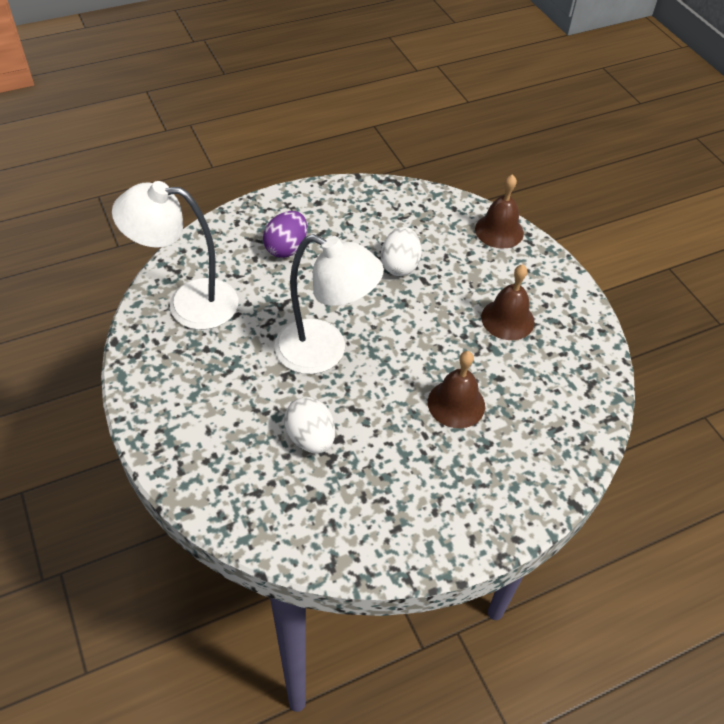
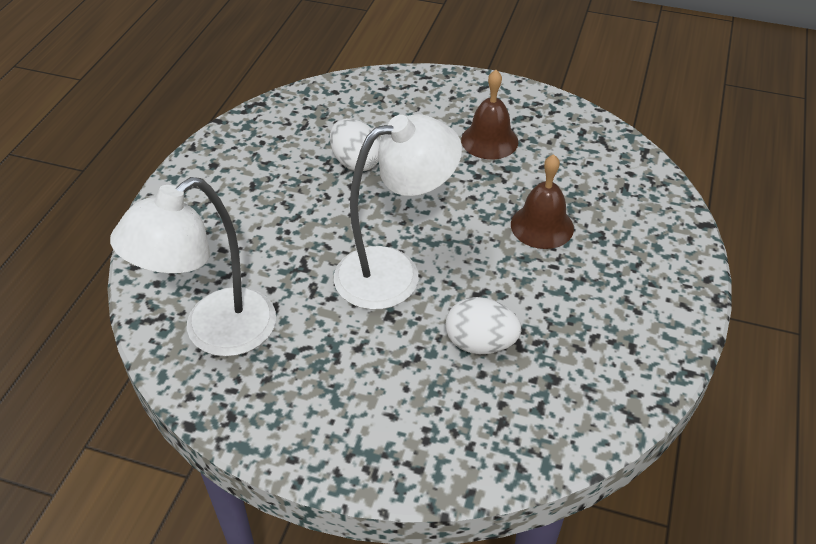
camera: 45 degrees left, 5 degrees down
purple egg [263,211,307,258] -> none
brown bell [475,174,524,249] -> none

